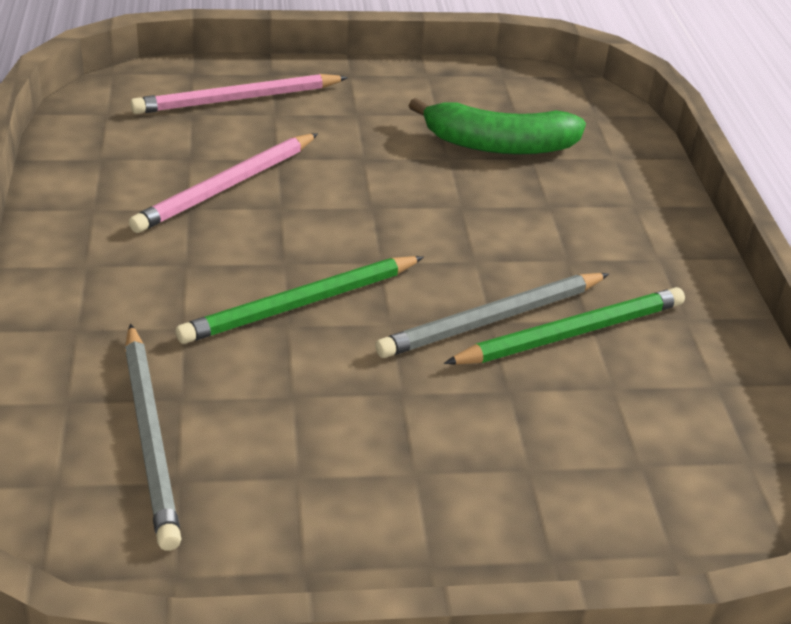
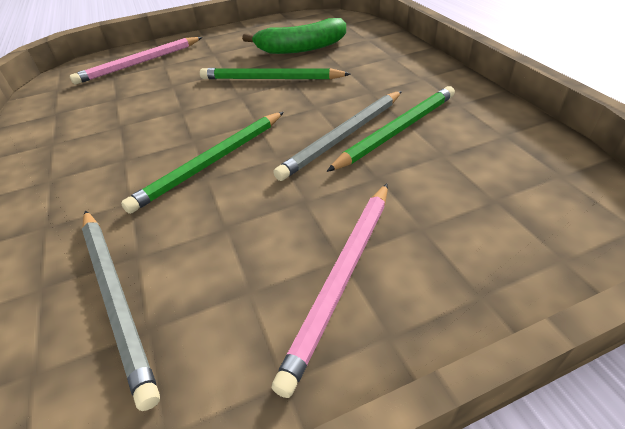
camera: 10 degrees left, 5 degrees up
pink pencil [129,133,318,233] -> pink pencil moved to [271,183,388,398]
none -> green pencil [200,68,350,79]

